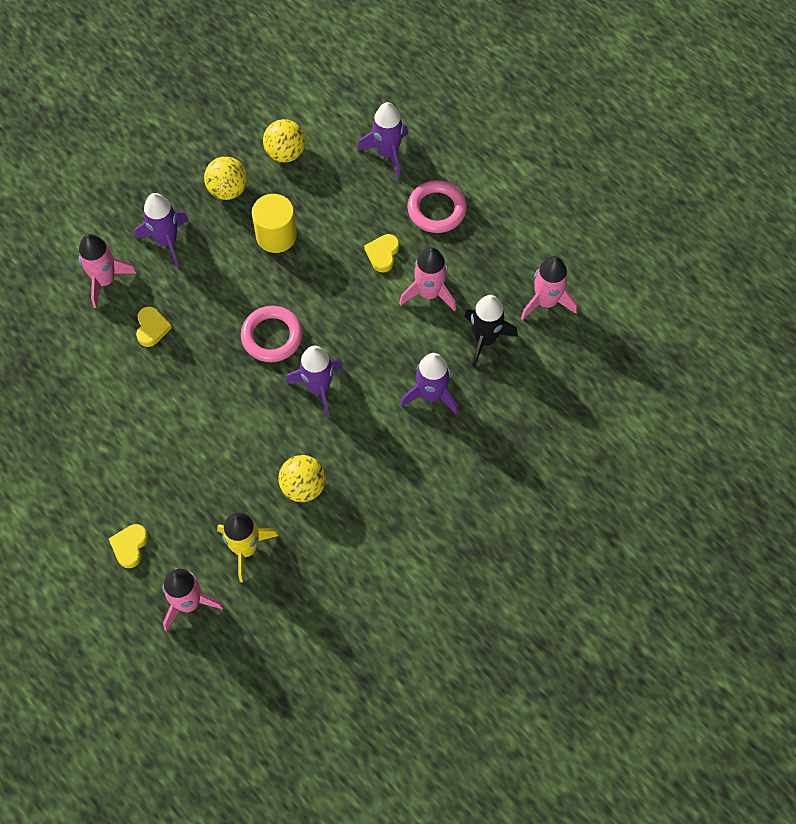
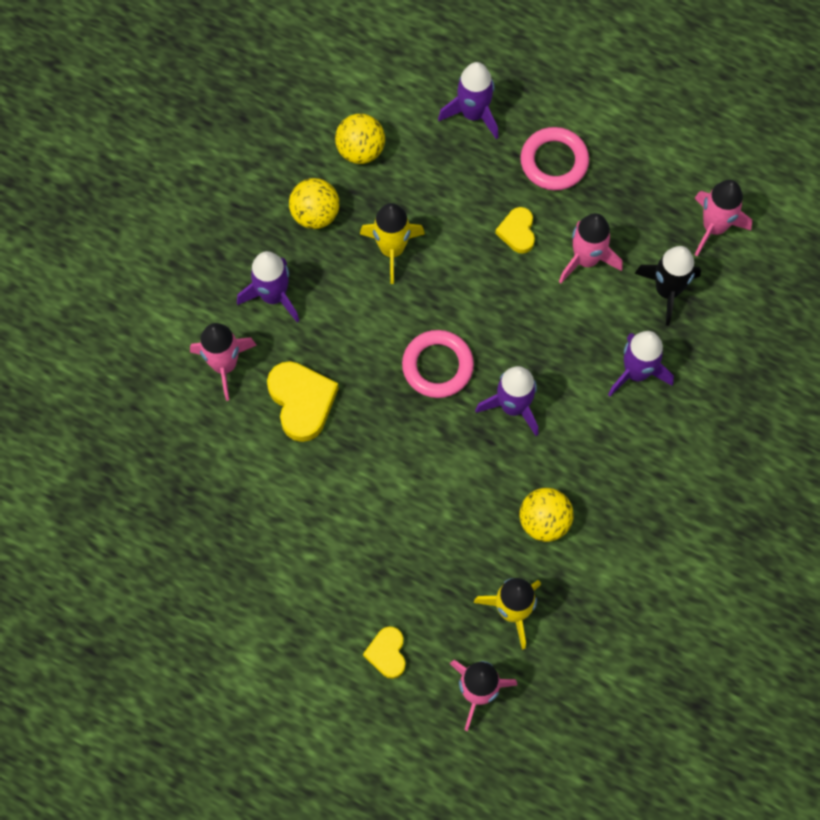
camera: 20 degrees left, 5 degrees up
yellow heart [136,306,172,347] -> yellow heart [267,361,339,442], size x1.69
yellow cylinder [252,194,297,253] -> yellow rocket [360,203,425,284]

